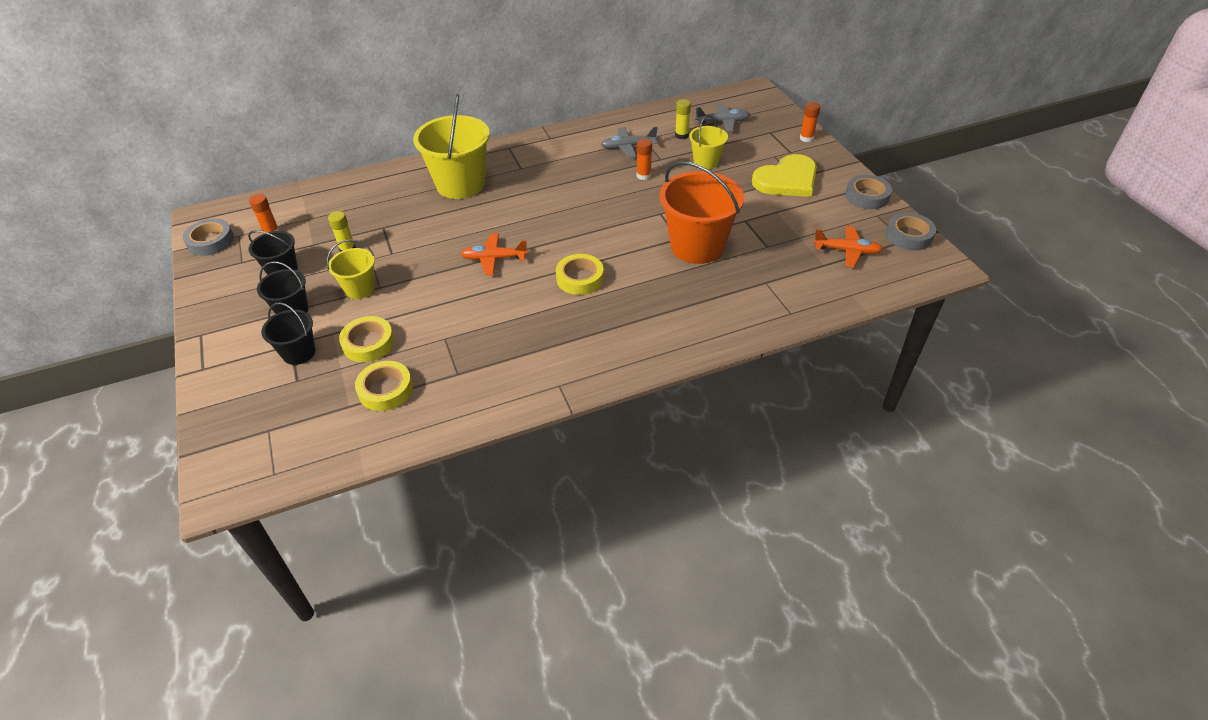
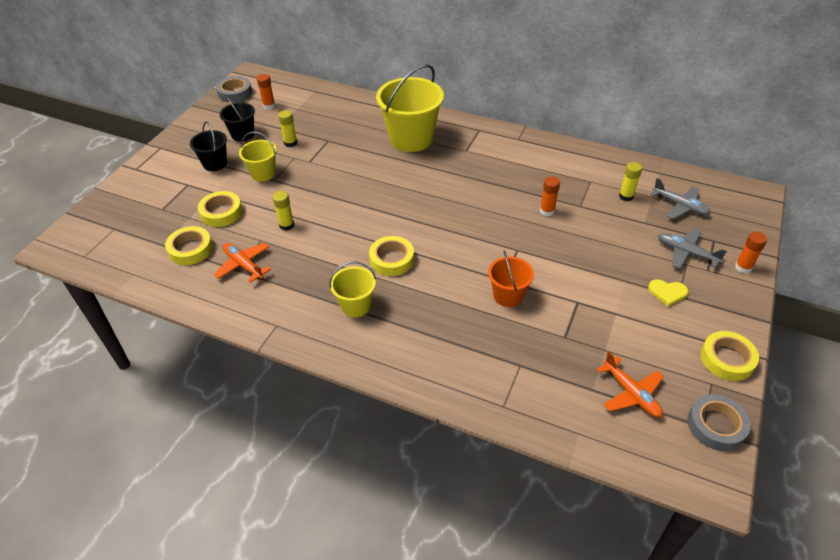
camera: 45 degrees right, 0 degrees up
black bucket [261,302,315,365] -> none
orange plane [460,233,528,275] -> orange plane moved to [214,243,271,283]
grey plane [601,127,658,158] -> grey plane moved to [658,229,727,268]
orange bucket [660,161,744,264] -> orange bucket [488,250,534,307], size x0.53
yellow bucket [689,115,728,169] -> yellow bucket moved to [329,261,376,317]
yellow heart [752,154,817,197] -> yellow heart [648,279,688,306], size x0.47
grey tape [845,175,892,209] -> yellow tape [700,331,759,381]
none -> yellow glue stick [272,191,294,231]

